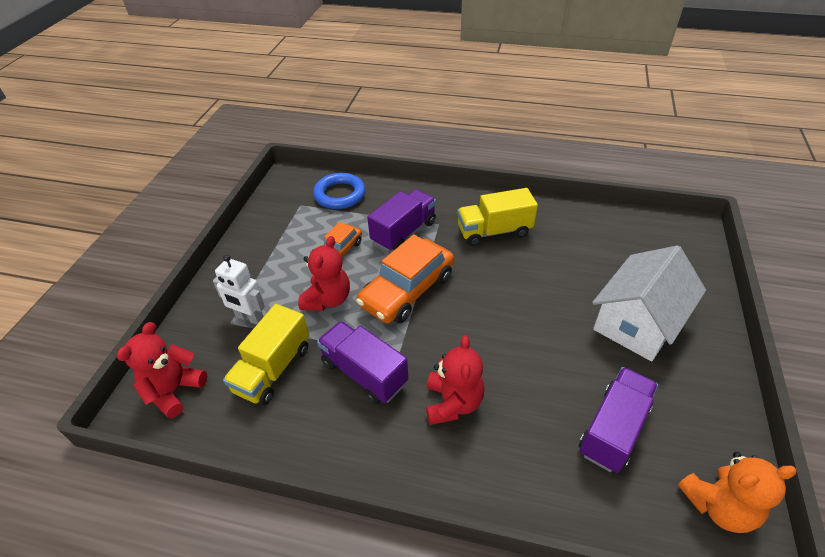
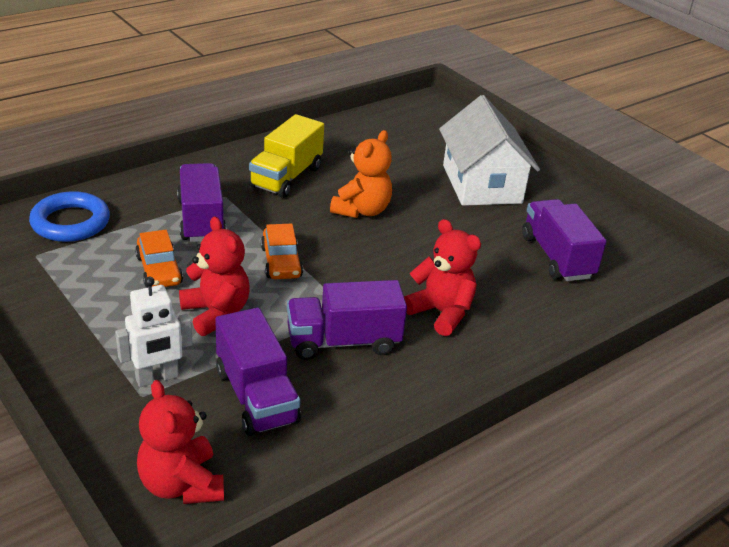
camera: 55 degrees left, 10 degrees down
yellow truck [223,304,309,406] -> purple truck [215,308,301,436]
orange car [356,234,454,323] -> orange car [261,223,303,279], size x0.56
orange teddy bear [678,452,797,533] -> orange teddy bear moved to [330,130,392,218]

